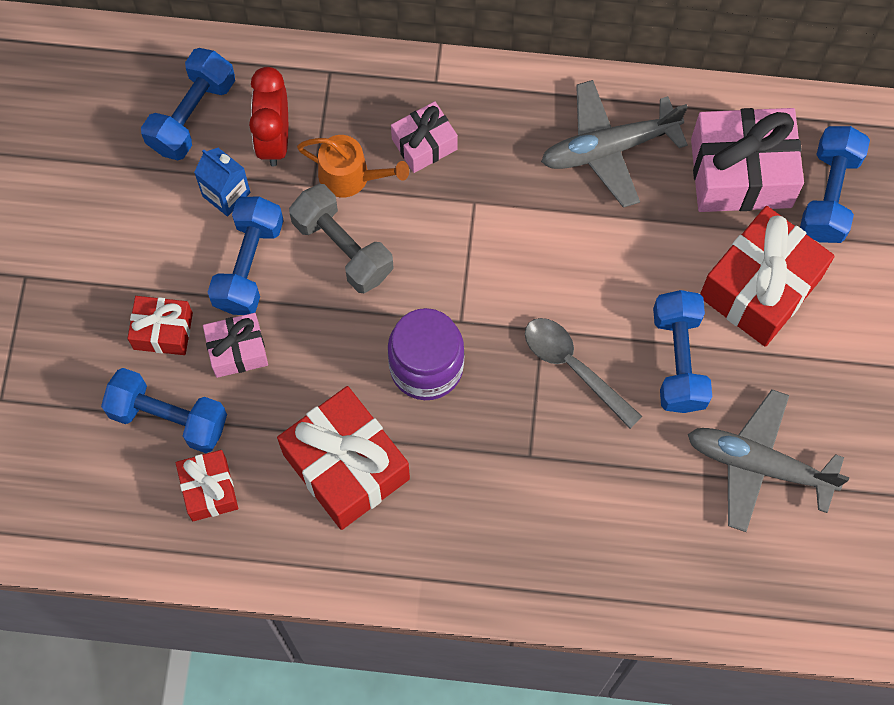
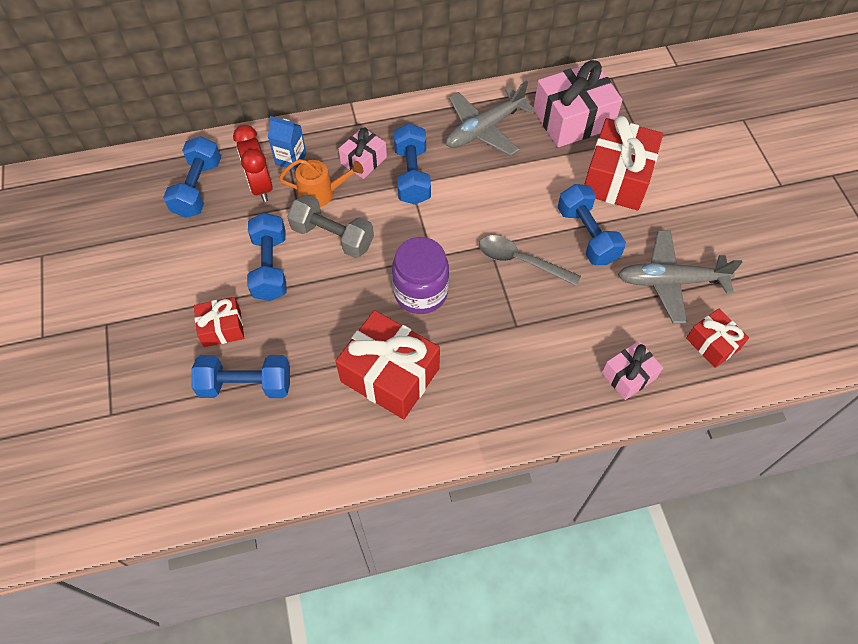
camera: 20 degrees left, 10 degrees down
red gift [176,450,238,521] -> red gift moved to [686,309,749,368]
blue carton [194,148,251,217] -> blue carton moved to [268,116,307,170]
pink gift [203,313,268,378] -> pink gift moved to [602,341,663,400]
blue dumbbell [800,126,870,243] -> blue dumbbell moved to [394,123,431,205]

